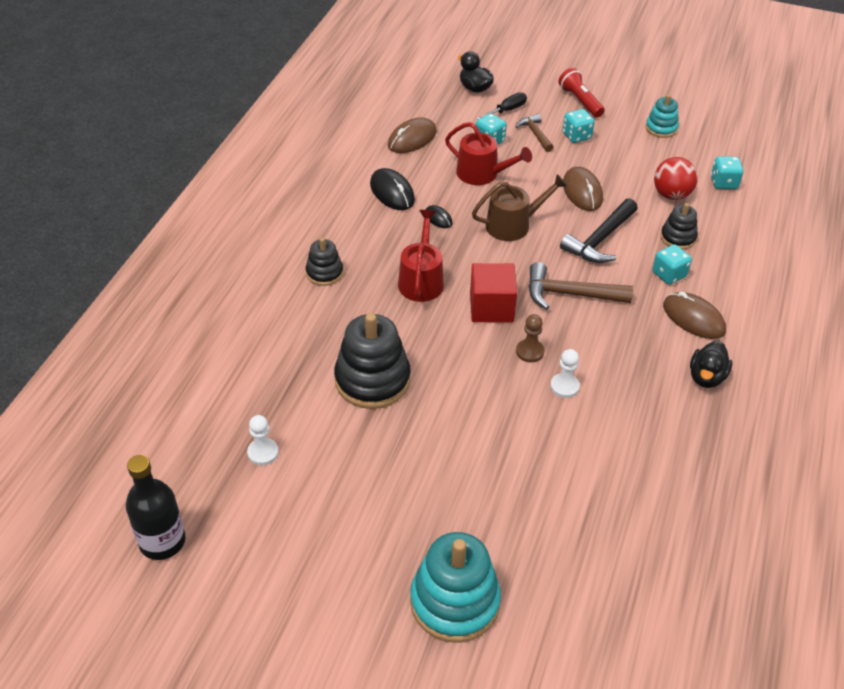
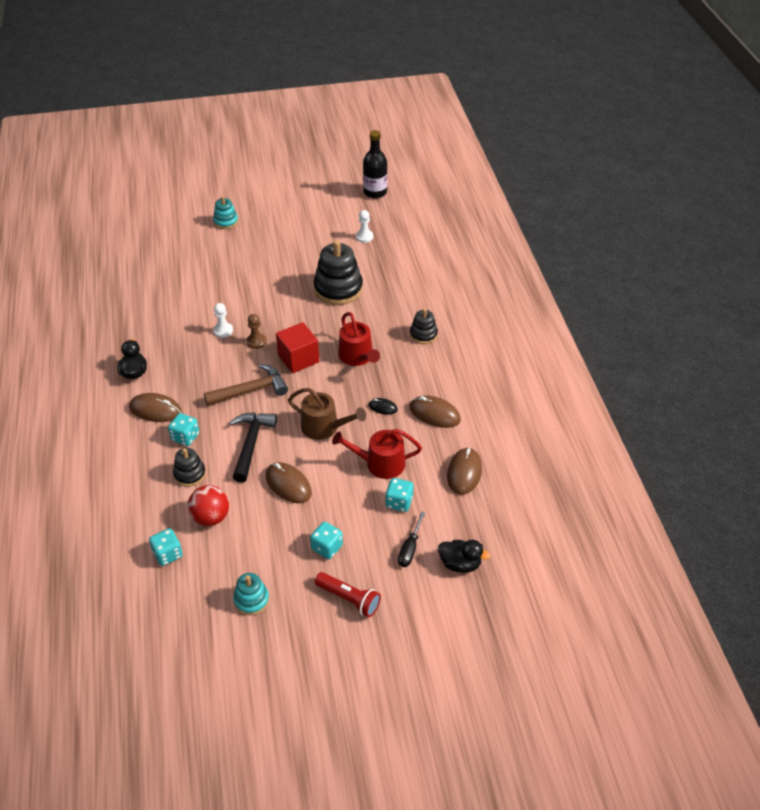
camera: 150 degrees right, 0 degrees up
black mouse [370,168,415,210] -> brown mouse [409,396,461,428]
turquoise stacking toy [410,532,501,643] -> turquoise stacking toy [213,196,238,229], size x0.54
brown watering can [472,174,567,241] -> brown watering can turned 105 degrees counterclockwise [288,388,366,440]
brown hammer [516,114,554,152] -> none

